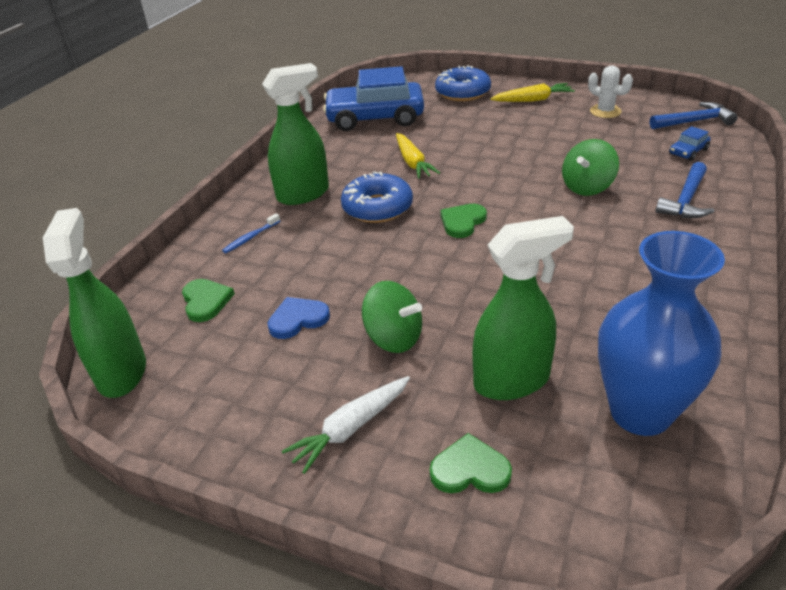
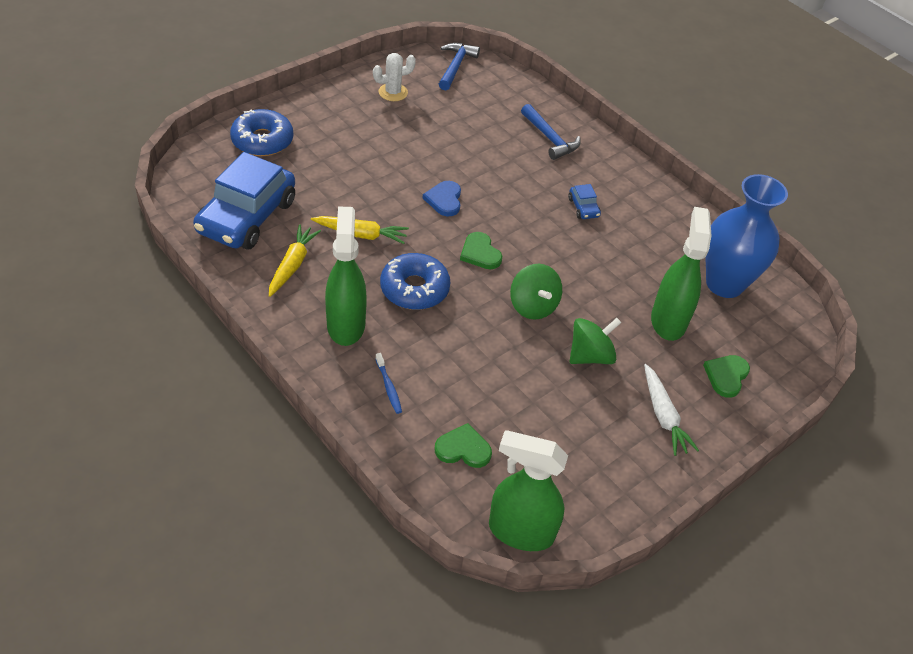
camera: 70 degrees left, 10 degrees up
blue heart [267,297,330,339] -> blue heart moved to [423,181,461,216]
yellow carrot [490,83,575,102] -> yellow carrot moved to [269,224,321,297]
green spinning top [562,139,619,196] -> green spinning top moved to [510,264,562,320]
blue car [669,126,711,161] -> blue car moved to [568,184,601,219]

